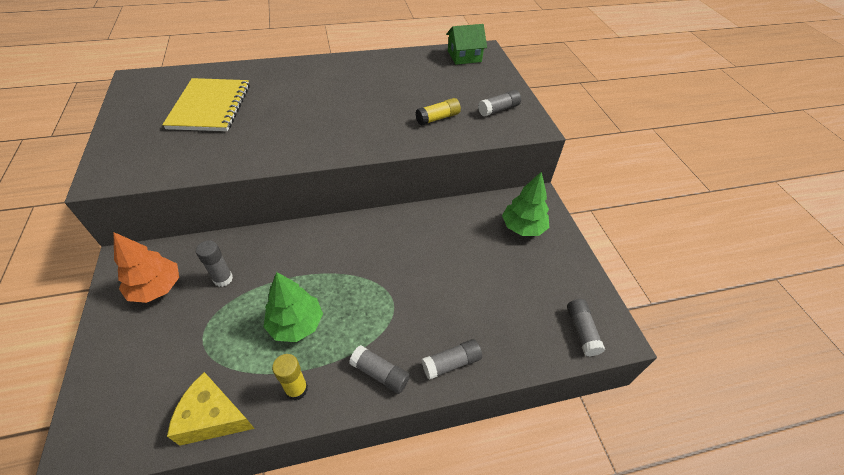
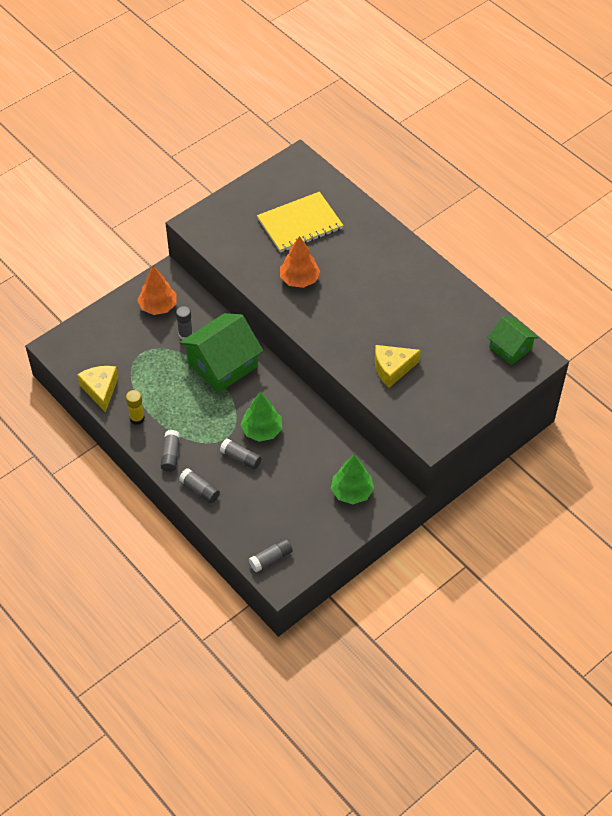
camera: 65 degrees right, 5 degrees up
green tree [263,272,323,342] -> green tree moved to [241,392,282,442]
yellow glue stick [415,98,461,125] -> yellow cheese [375,345,421,388]
grey glue stick [478,90,521,117] -> grey glue stick moved to [220,439,262,470]
none -> green house [179,313,263,393]
none -> orange tree [280,236,320,288]

